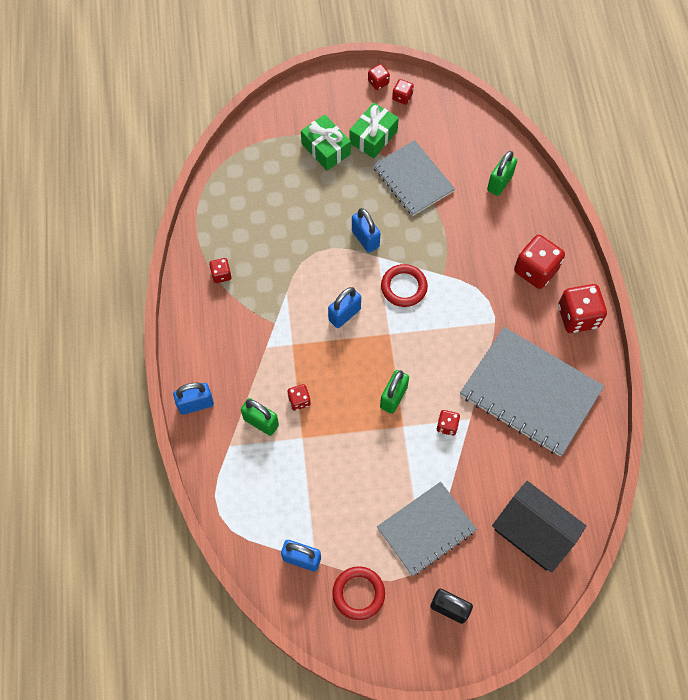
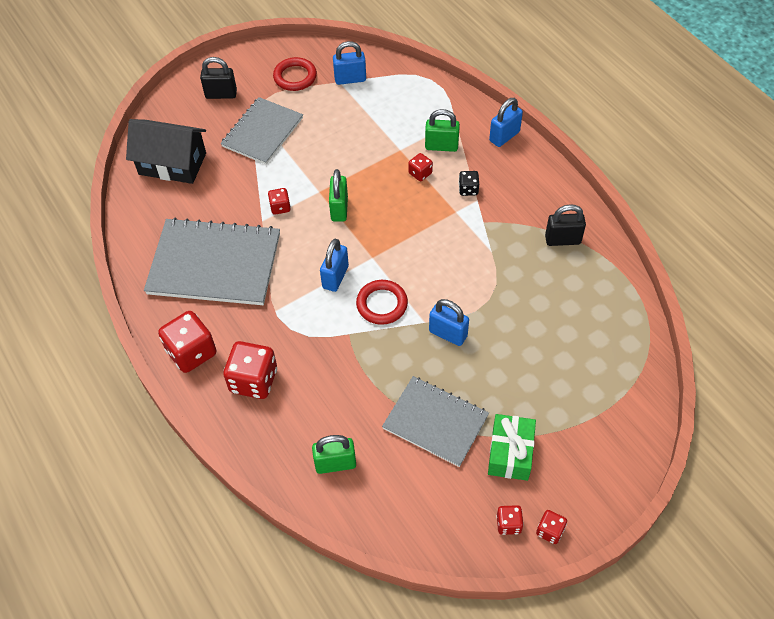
camera: 155 degrees right, 10 degrees down
red dice [209,258,232,283] -> black padlock [545,204,586,246]
green gift [301,115,351,171] -> none
blue padlock [328,287,361,328] -> blue padlock moved to [320,239,349,292]
green padlock [487,151,517,196] -> green padlock turned 75 degrees clockwise [312,435,356,474]
none -> black dice [458,171,479,196]

